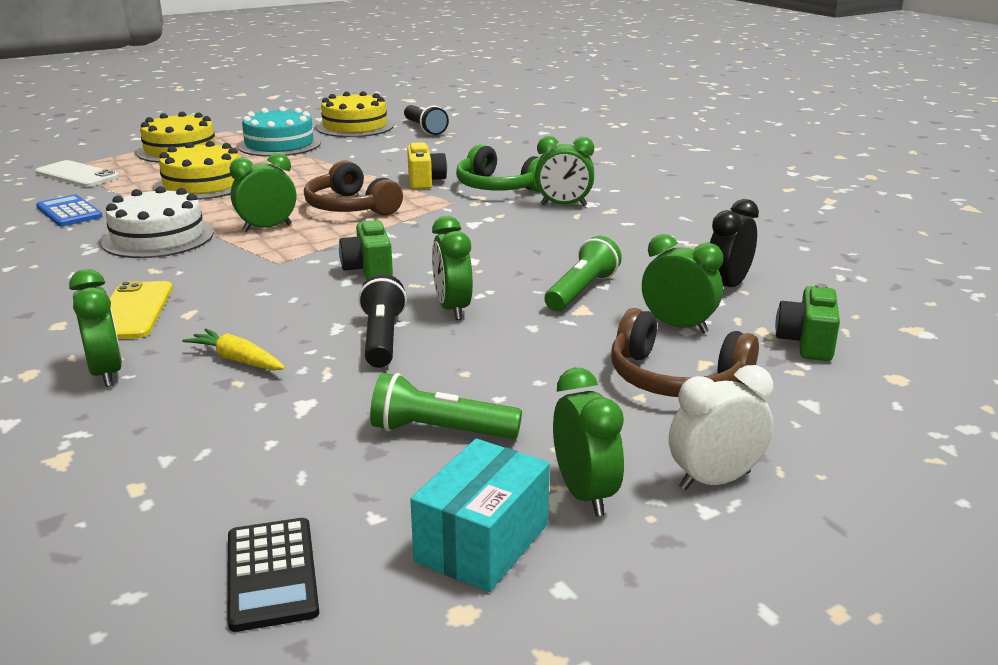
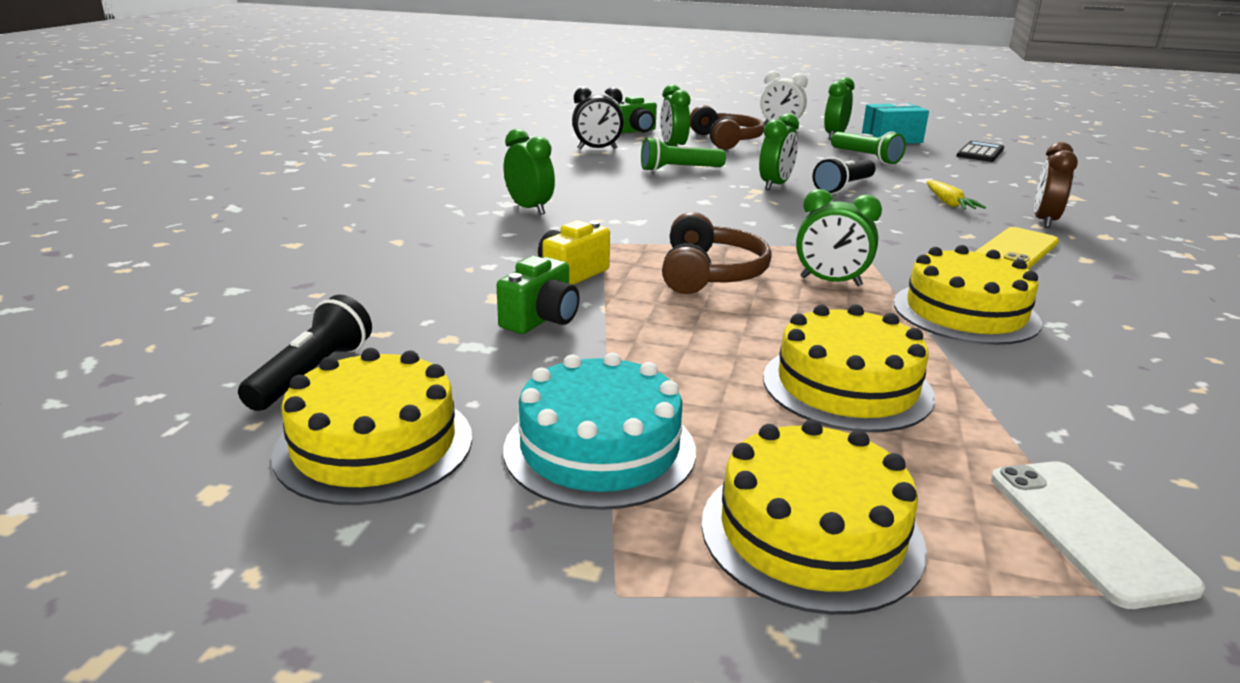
camera: 135 degrees left, 0 degrees up
blue calculator [36,194,103,226] -> none
green clock [69,269,122,387] -> brown clock [1034,142,1078,228]
white cake [101,186,214,258] -> yellow cake [894,245,1042,345]
green camera [339,218,393,280] -> green camera moved to [497,256,580,334]
green headphones [456,144,540,192] -> none

